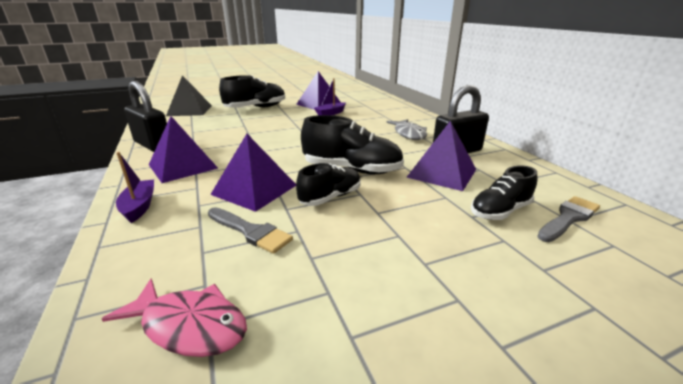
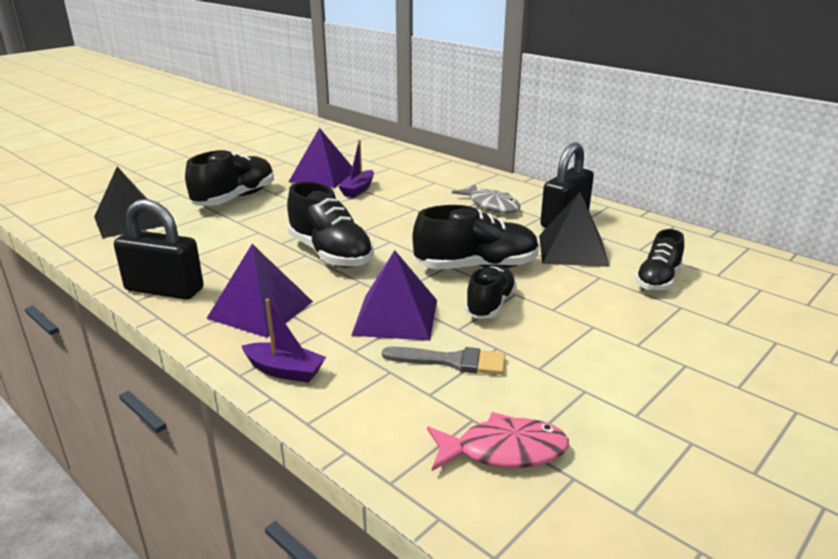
camera: 25 degrees left, 0 degrees up
purple boat [116,152,154,223] -> purple boat turned 150 degrees clockwise [242,299,326,383]
purple pyramid [406,121,476,191] -> black pyramid [539,192,610,267]
grey brush [537,196,600,242] -> none
none -> black shoe [287,182,374,268]

